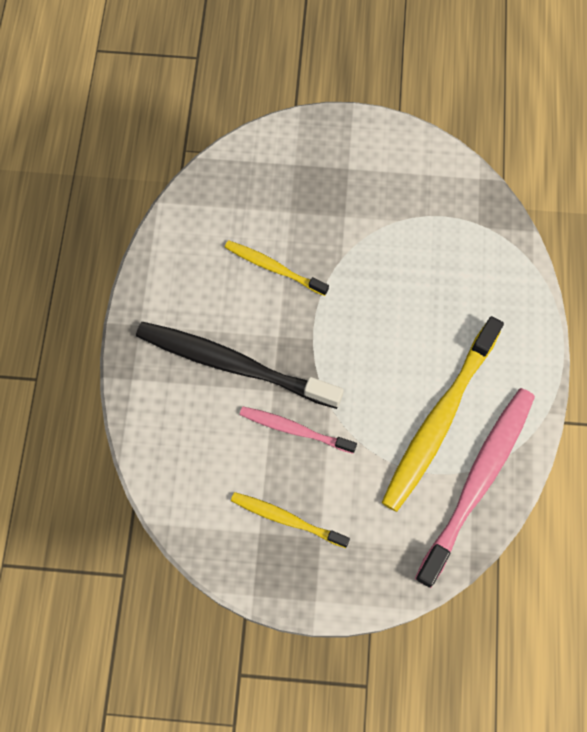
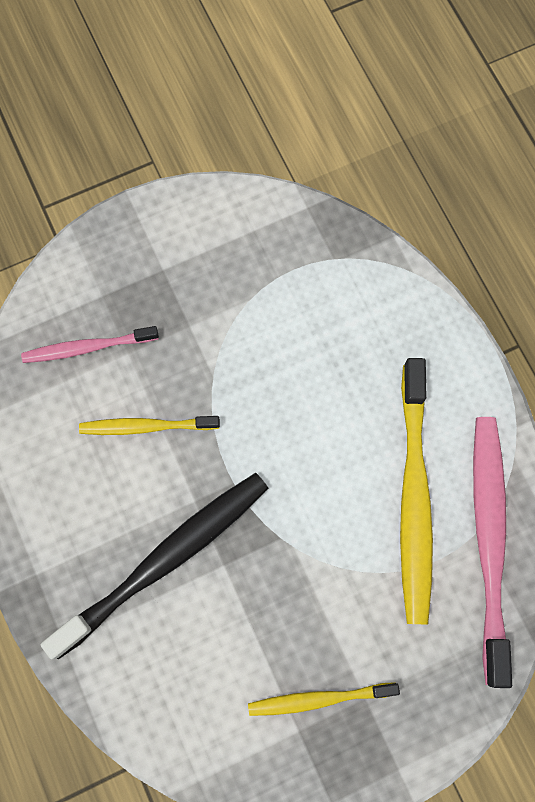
camera: 30 degrees left, 5 degrees up
black toothbrush [136,322,344,409] -> black toothbrush turned 150 degrees clockwise [41,473,268,659]
pink toothbrush [240,407,357,454] -> pink toothbrush moved to [21,326,159,363]

